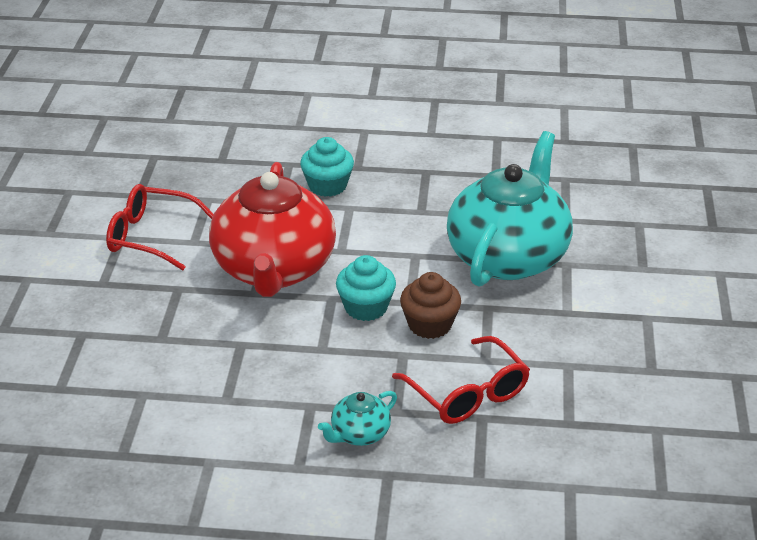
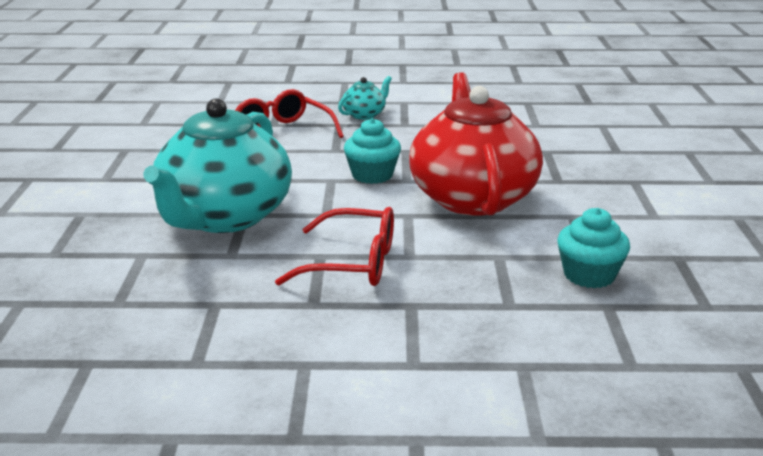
camera: 175 degrees right, 10 degrees down
red glasses [106,184,214,270] -> red glasses moved to [275,207,394,286]
turquoise cupcake [300,137,354,197] -> turquoise cupcake moved to [557,208,630,288]
brown cupcake [400,272,461,339] -> none

